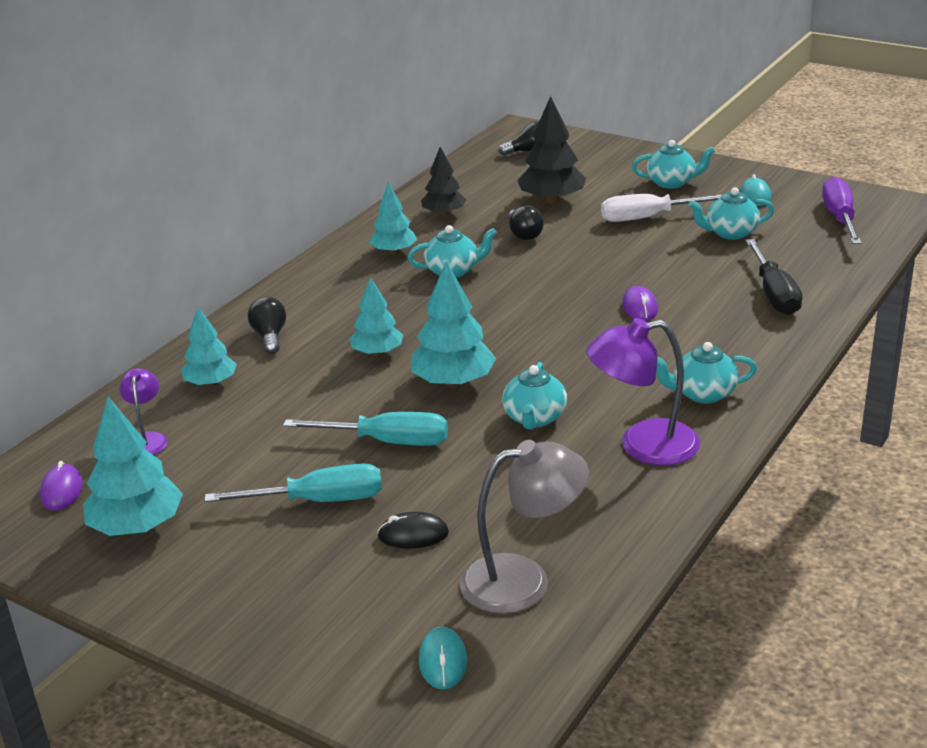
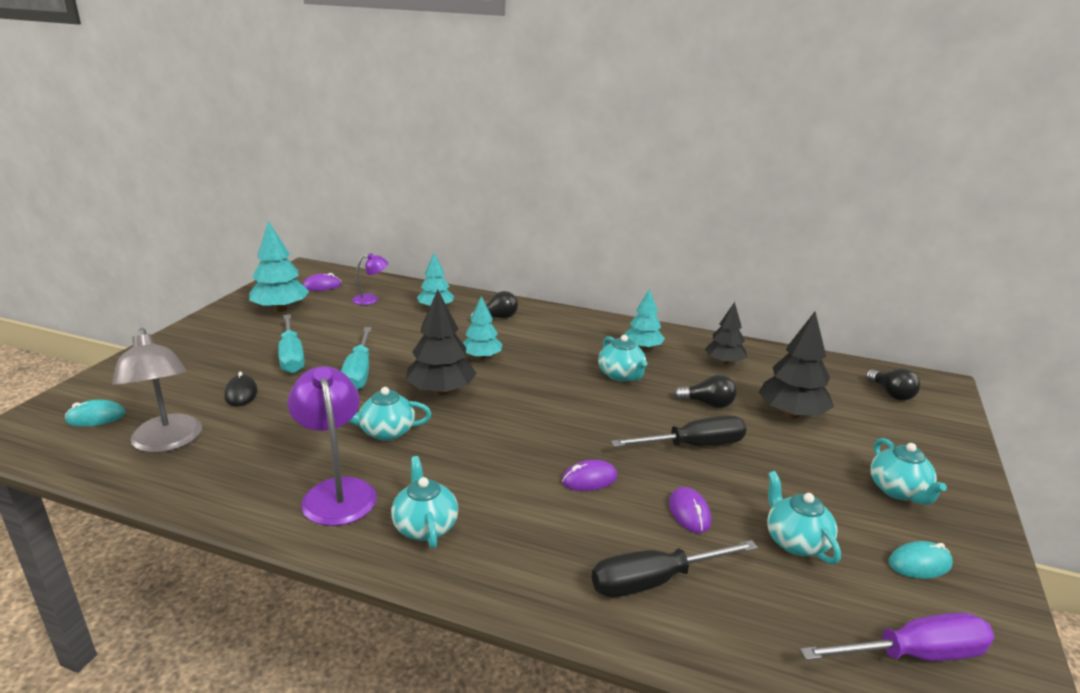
camera: 75 degrees right, 5 degrees down
turquoise tree [411,261,496,387] -> black tree [406,289,477,395]
black light bulb [508,205,544,240] -> black light bulb turned 135 degrees counterclockwise [674,374,737,408]
white screwdriver [601,194,723,222] -> none
none -> black screwdriver [611,416,747,447]
none -> purple mouse [669,487,711,533]

